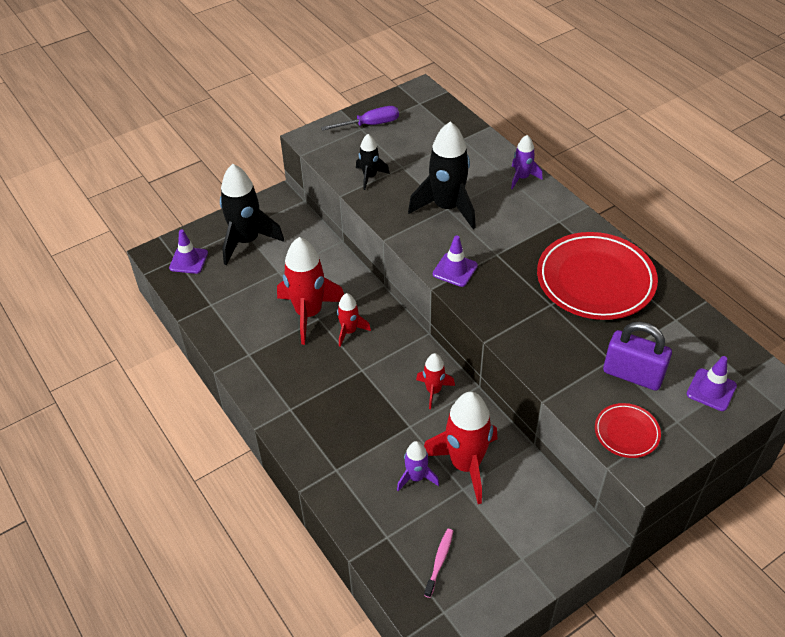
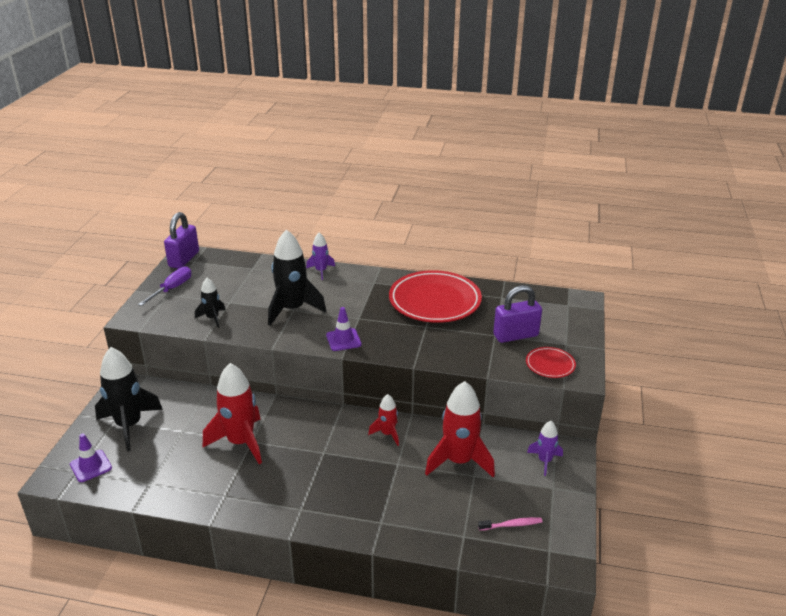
camera: 45 degrees left, 15 degrees down
red rocket [337,293,371,347] -> none
purple rocket [397,441,439,491] -> purple rocket moved to [527,421,563,476]
pink toothbrush [424,529,453,598] -> pink toothbrush turned 105 degrees clockwise [478,517,542,531]
purple traffic cone [687,356,737,411] -> none
none -> purple padlock [164,212,199,269]

